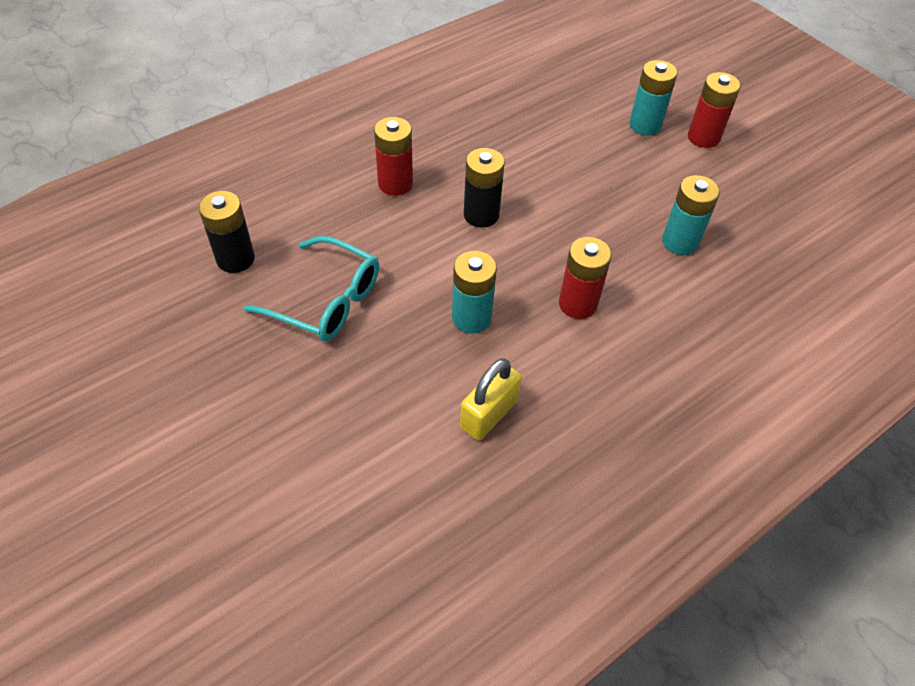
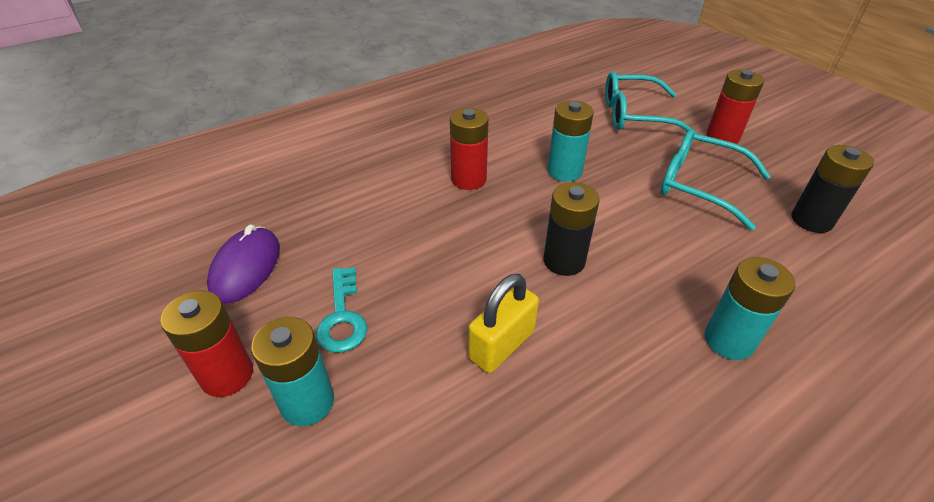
camera: 175 degrees left, 10 degrees down
red battery [374,117,413,196] -> red battery moved to [706,69,764,144]
yellow padlock [460,358,522,441] -> yellow padlock moved to [468,273,539,373]
turquoise battery [662,175,720,255] -> turquoise battery moved to [704,257,795,360]
none -> purple mouse [207,225,280,304]
none -> turquoise key [316,267,367,353]
none -> turquoise glasses [605,71,697,134]

